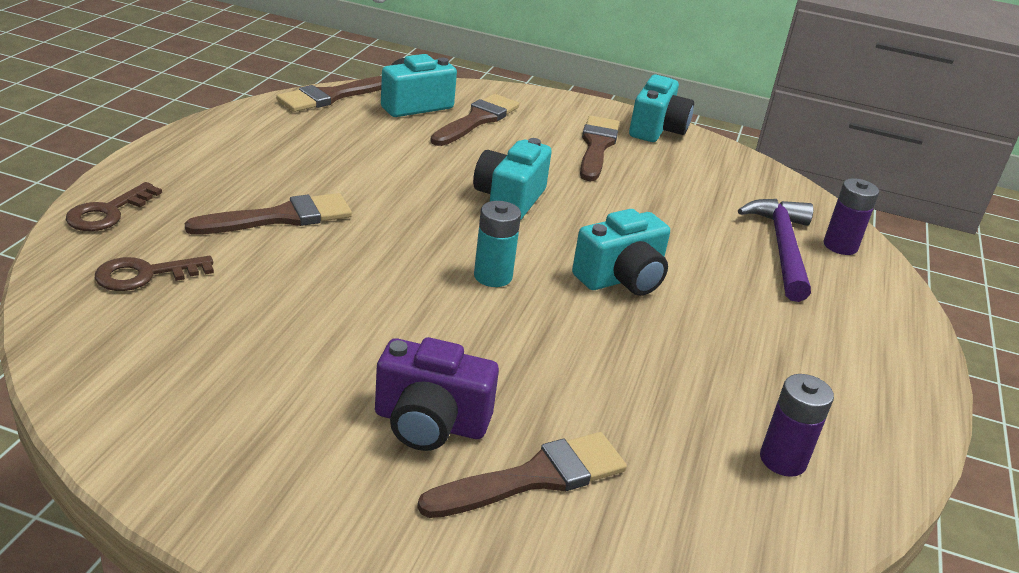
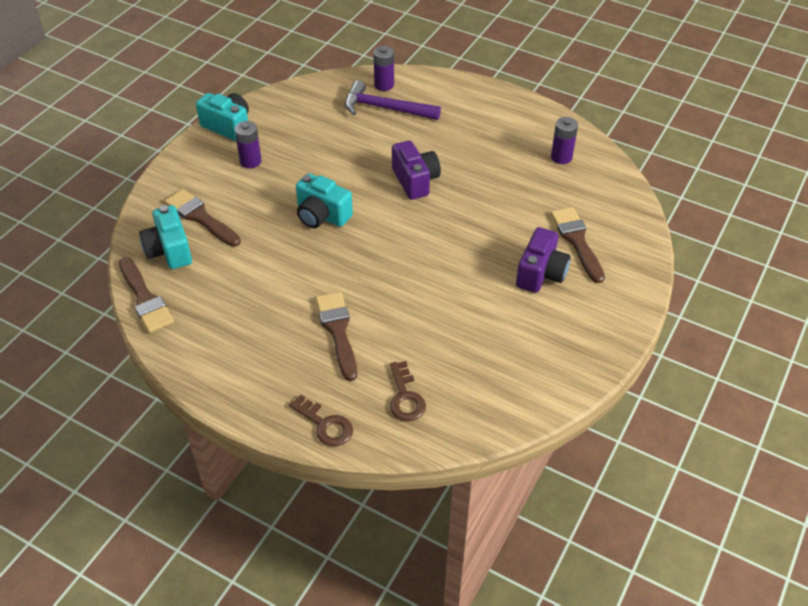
camera: 75 degrees left, 15 degrees up
turquoise battery [474,201,521,287] -> none
turquoise camera [572,209,670,296] -> purple camera [392,141,441,200]
brown brush [580,116,619,181] -> purple battery [235,121,262,168]

